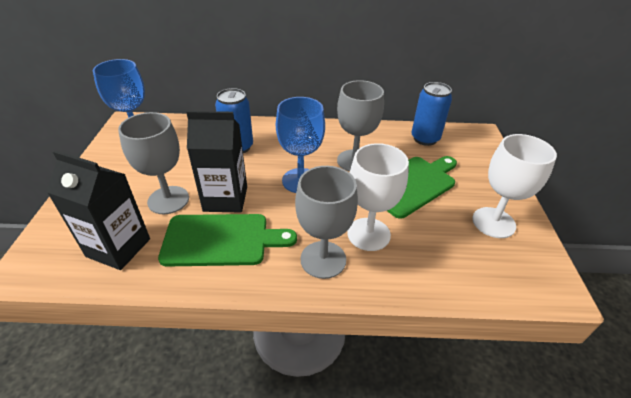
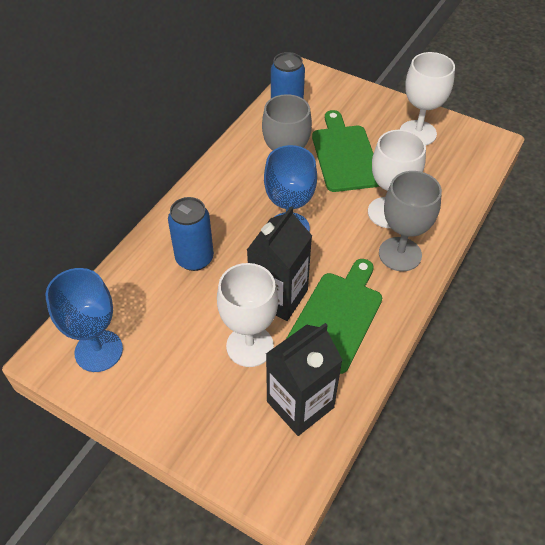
camera: 60 degrees left, 10 degrees up
grey goblet [118,112,189,214] -> white goblet [217,263,278,367]

